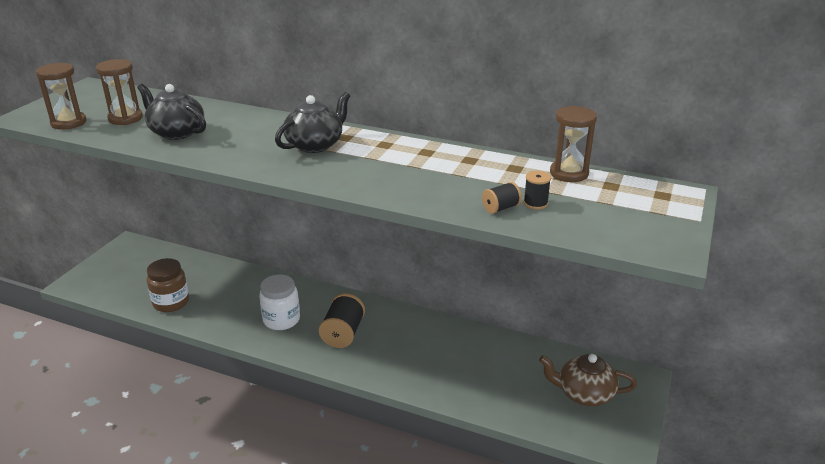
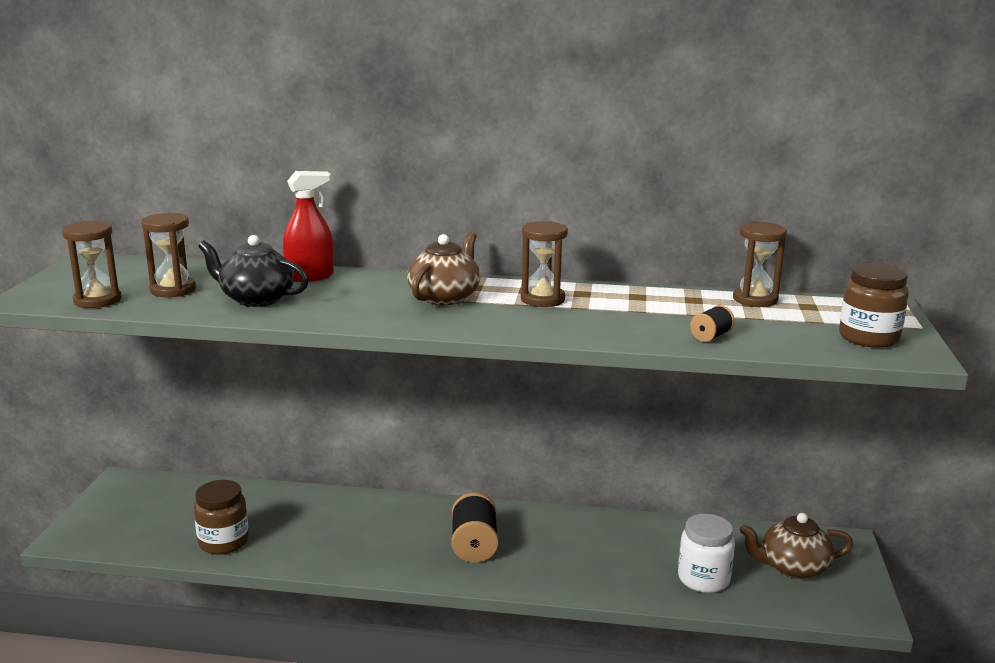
camera: 15 degrees left, 10 degrees down
white jar [259,275,300,330] -> white jar moved to [678,514,735,593]
black teapot [275,92,350,153] -> brown teapot [407,232,481,305]
black spool [523,171,551,210] -> none
none -> red spray bottle [283,171,334,282]
none -> brown hourglass [521,221,568,307]
none -> brown jar [839,263,909,348]

